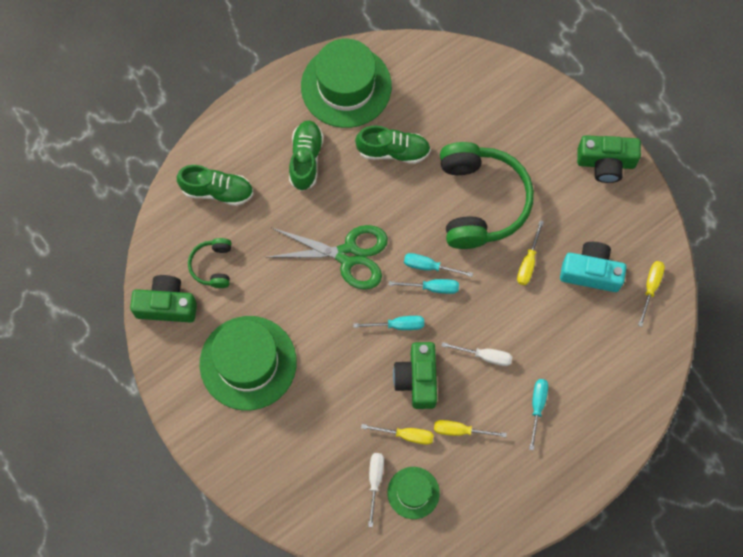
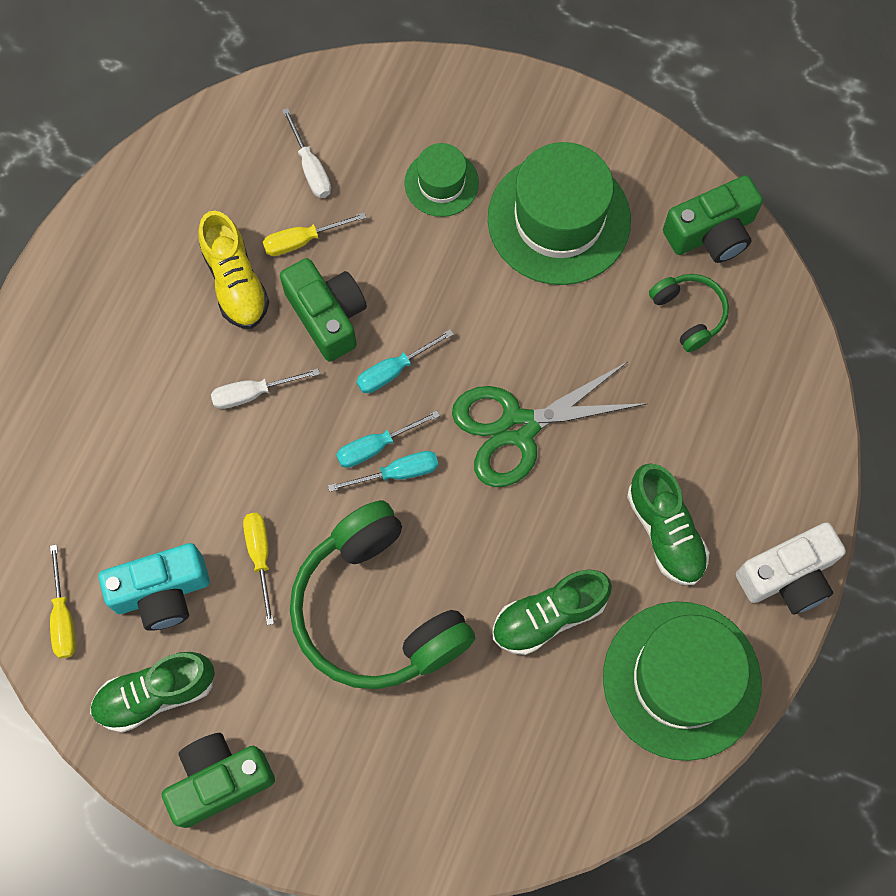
camera: 150 degrees right, 0 degrees up
green shoe [177,165,253,206] -> green shoe moved to [90,652,215,733]
green hat [387,467,440,519] -> green hat moved to [404,143,479,217]
yellow screwdriver [434,420,507,437] -> yellow shoe [198,211,269,329]
turquoise screwdriver [529,379,548,450] -> none
none -> white camera [736,522,846,615]

